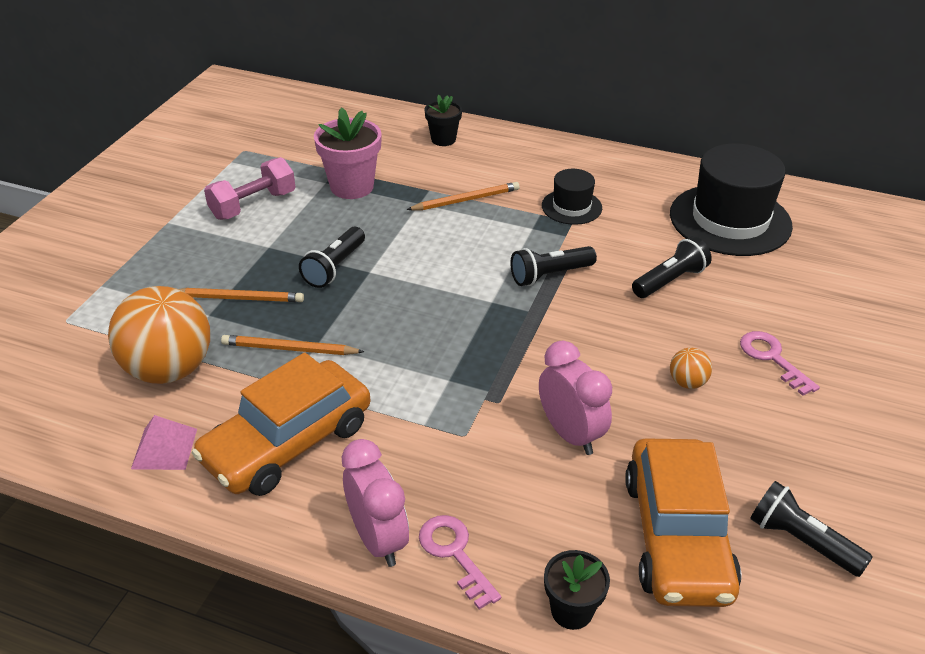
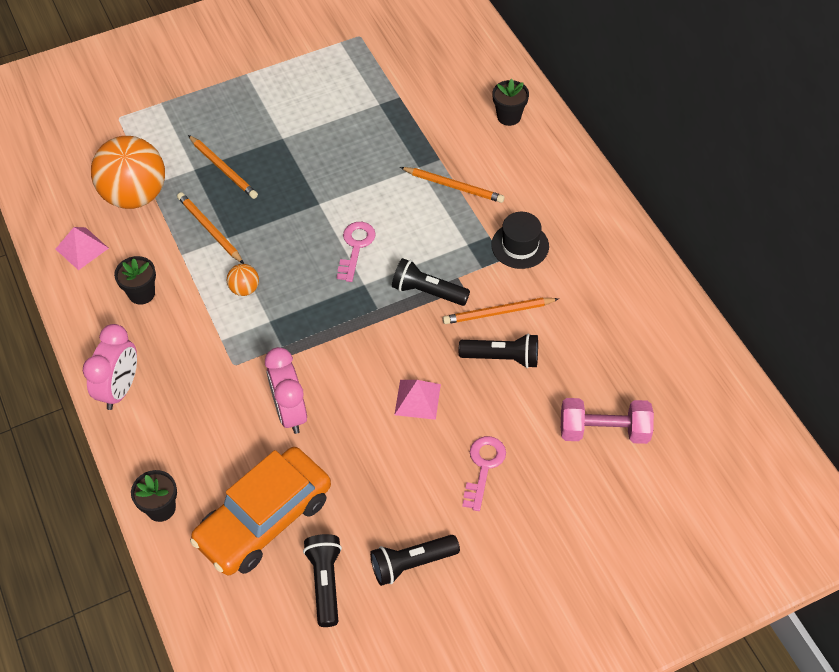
camera: 45 degrees right, 15 degrees up
orange car [192,352,370,496] -> black flower pot [114,256,156,305]
pink dumbbell [204,157,296,220] -> pink dumbbell moved to [561,398,654,444]
black flashlight [299,227,365,288] -> black flashlight moved to [370,535,460,586]
pink flower pot [314,107,382,199] -> none
pink key [419,515,501,610] -> pink key moved to [337,222,376,282]
pink clock [539,341,612,455] -> pink clock turned 150 degrees clockwise [265,347,307,434]
black hat [670,143,793,256] -> none
orange ball [670,348,712,389] -> orange ball moved to [227,264,259,296]
none -> pink pyramid [394,380,441,420]
none -> orange pencil [443,297,558,324]

